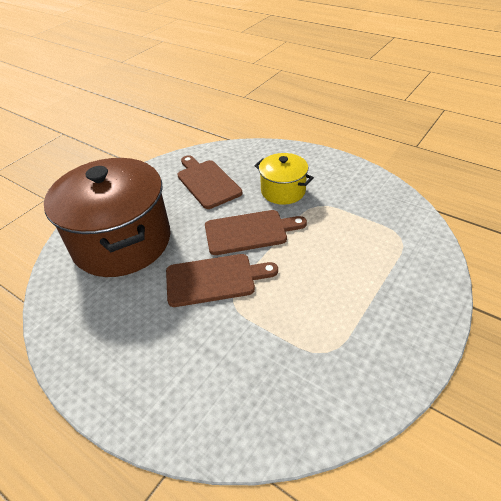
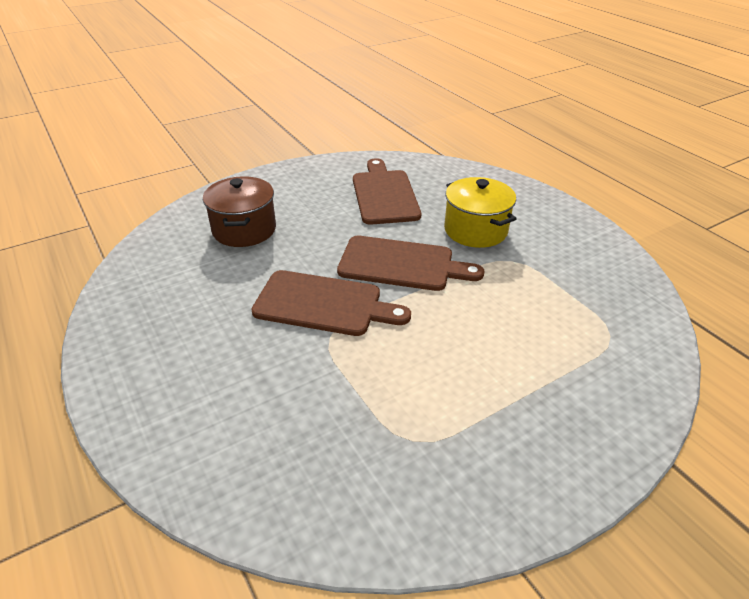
camera: 20 degrees right, 5 degrees down
brown pot [44,158,170,277] -> brown pot [203,176,276,247], size x0.50

